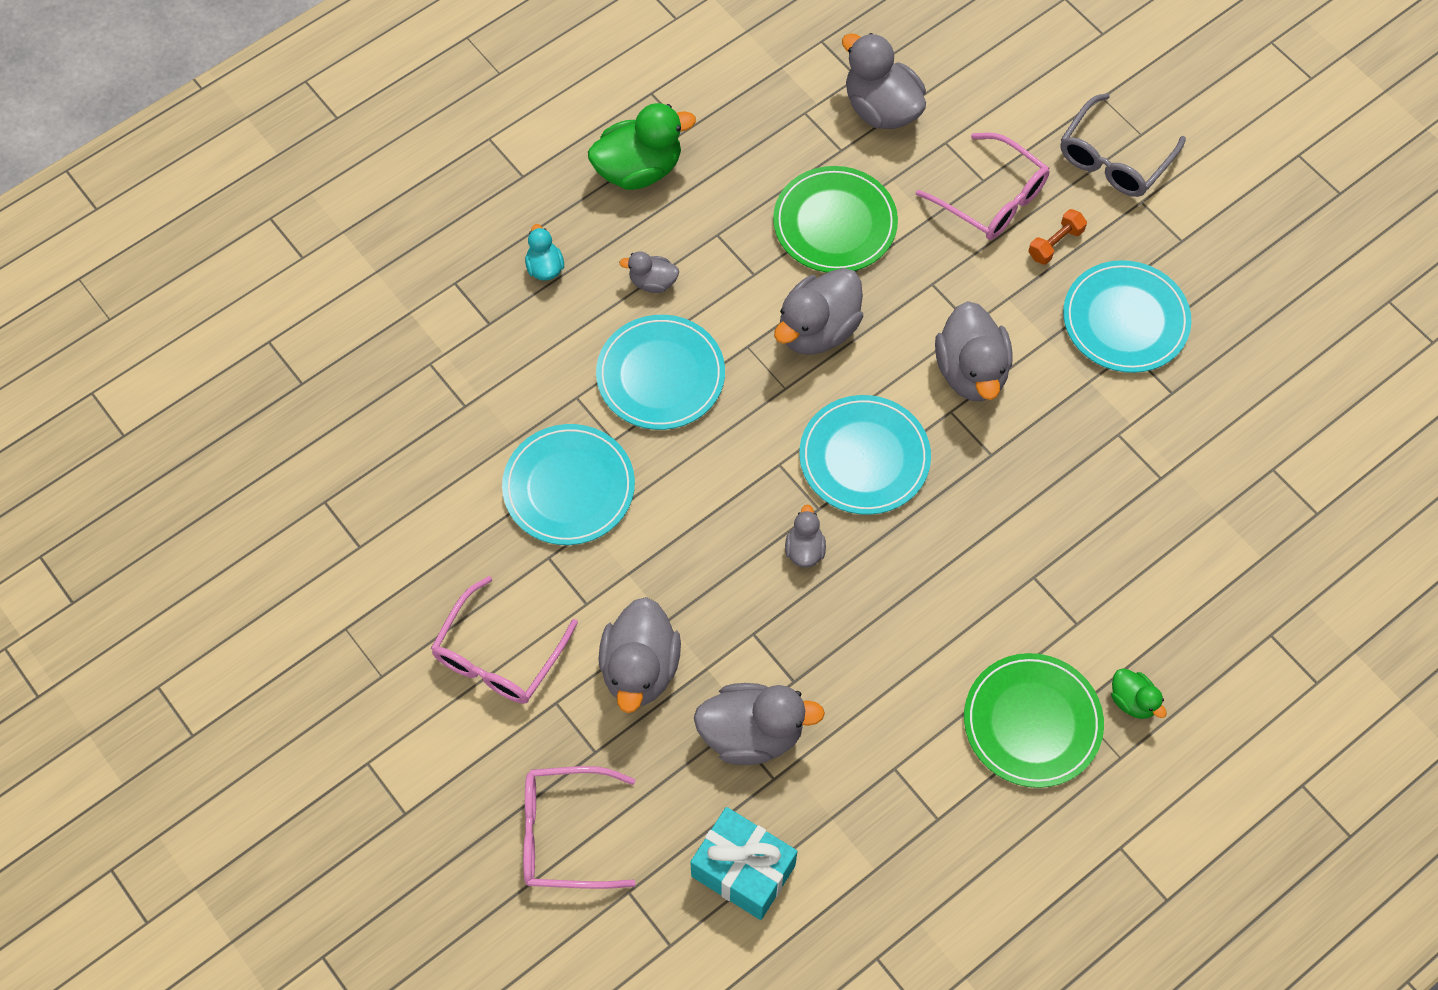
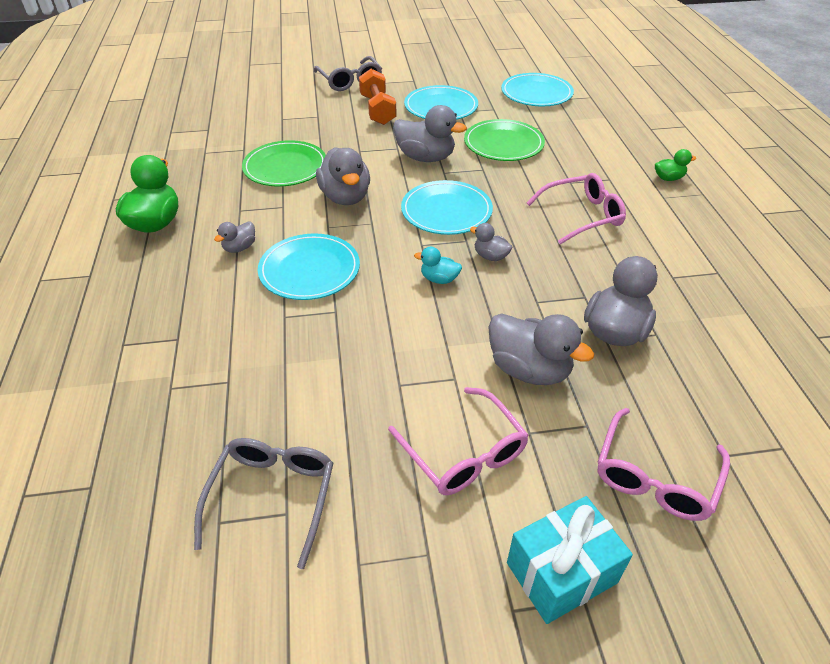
camera: 60 degrees left, 20 degrees down
turquoise plate [502,424,635,545] -> turquoise plate moved to [501,73,574,106]
turquoise duck [525,224,564,281] -> turquoise duck moved to [414,247,462,284]
turquoise gift [690,807,798,920] -> turquoise gift moved to [507,496,633,624]
grey duck [842,33,926,129] -> none
pink glasses [916,133,1049,240] -> pink glasses moved to [527,173,626,244]
green plate [964,653,1104,788] -> green plate moved to [464,119,545,161]
orange dumbbell [1028,209,1087,265] -> orange dumbbell [359,69,397,125], size x1.82
none -> grey glasses [194,438,333,569]

